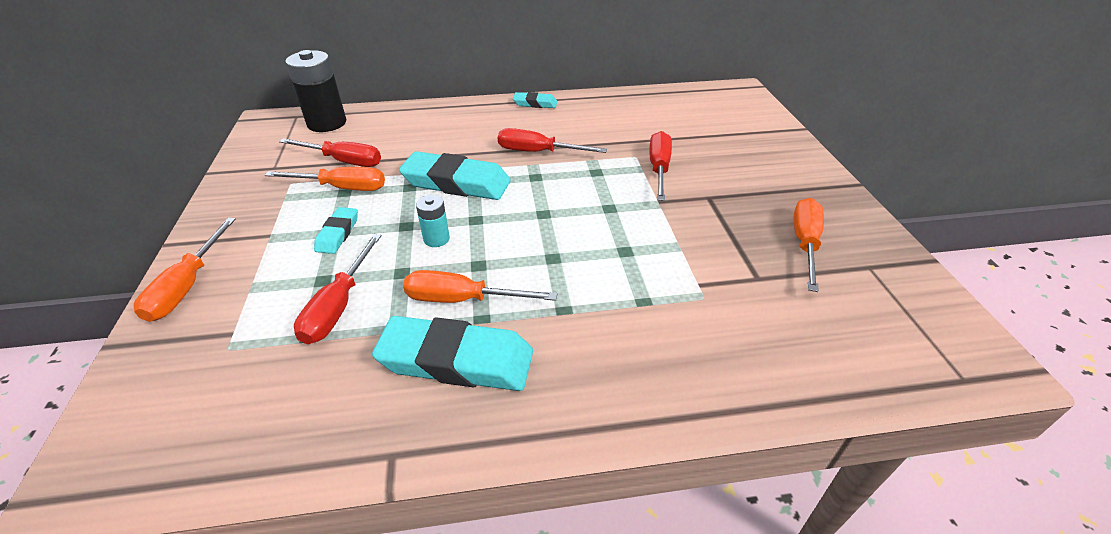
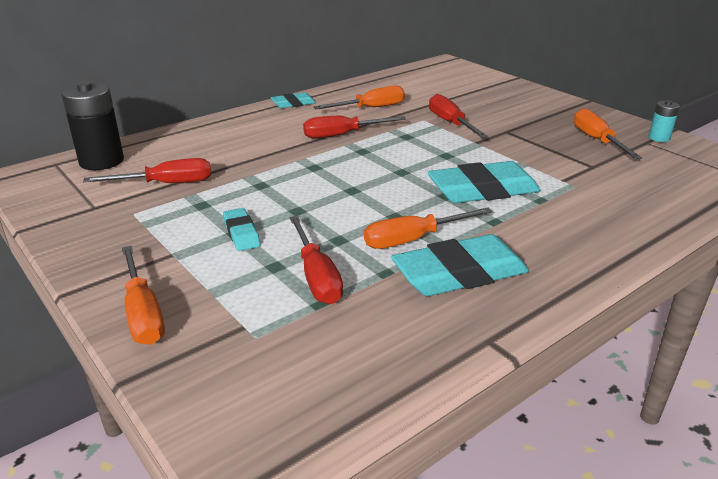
camera: 30 degrees left, 10 degrees down
orange screwdriver [265,167,385,191] -> orange screwdriver moved to [314,85,405,109]
turquoise eraser [399,151,511,200] -> turquoise eraser moved to [427,161,541,203]
turquoise battery [416,195,450,247] -> turquoise battery moved to [649,100,680,142]

